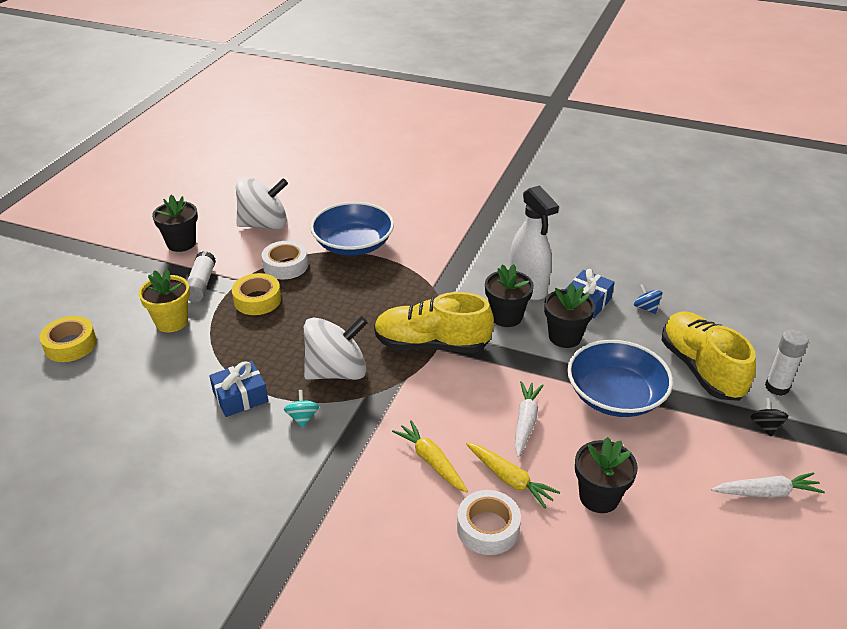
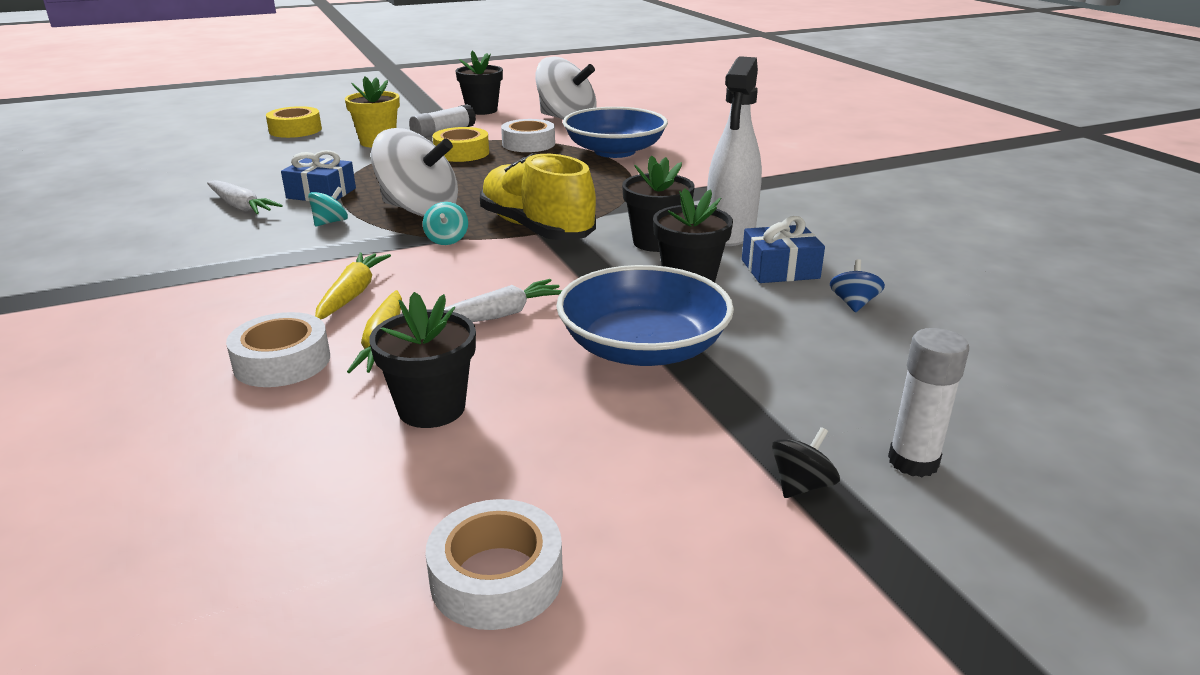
camera: 45 degrees right, 10 degrees down
yellow shoe [662,311,756,401] -> none
white carrot [711,472,825,498] -> white carrot moved to [207,180,283,214]
none -> turquoise spinning top [423,202,468,245]
none -> white tape [425,499,563,630]

